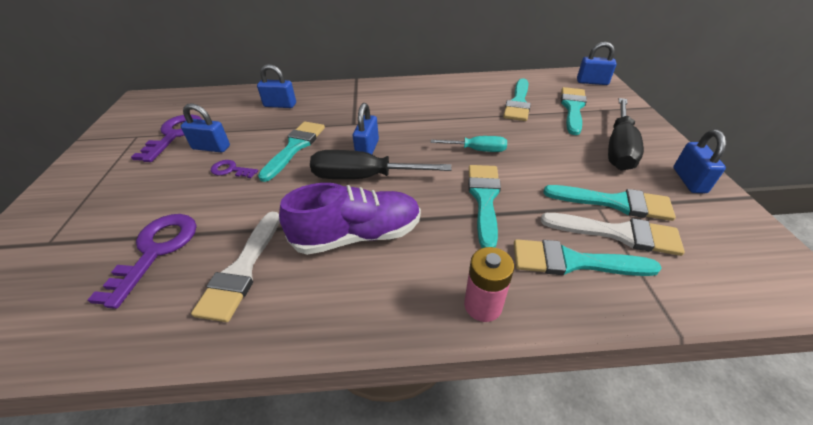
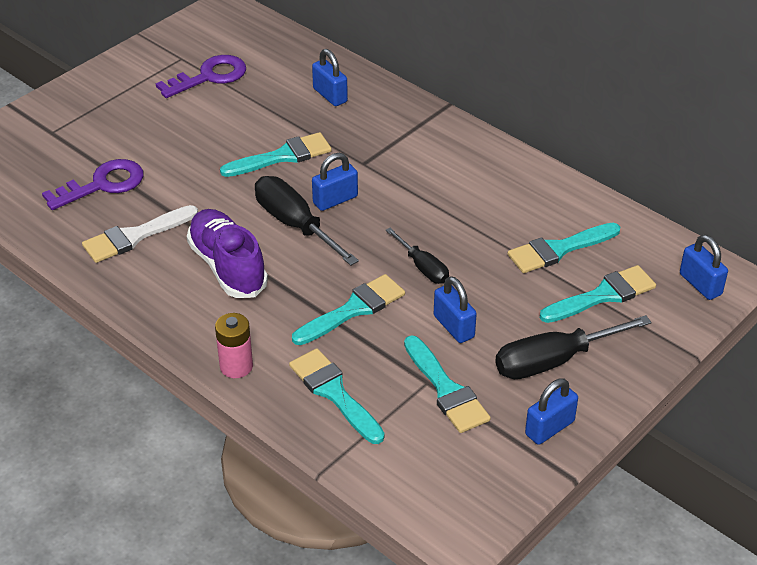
camera: 45 degrees right, 0 degrees up
blue padlock [181,103,230,153] -> blue padlock moved to [434,276,477,343]
purple key [211,160,258,178] -> none
purple shoe [279,183,421,255] -> purple shoe turned 150 degrees counterclockwise [187,209,268,298]
turquoise screwdriver [430,136,507,152] -> black screwdriver [386,228,449,284]
white brush [541,213,685,256] -> none

